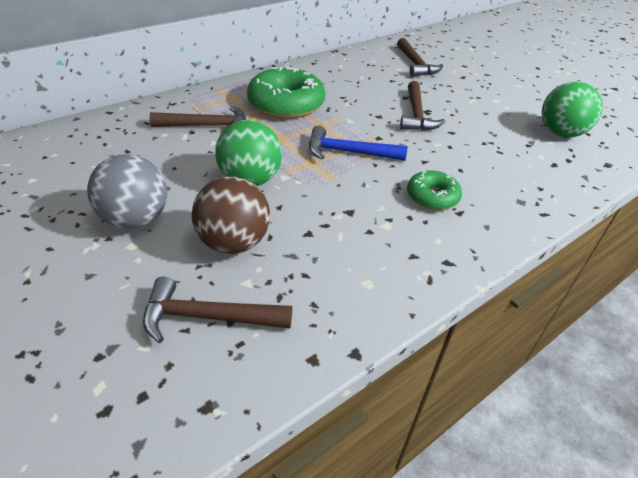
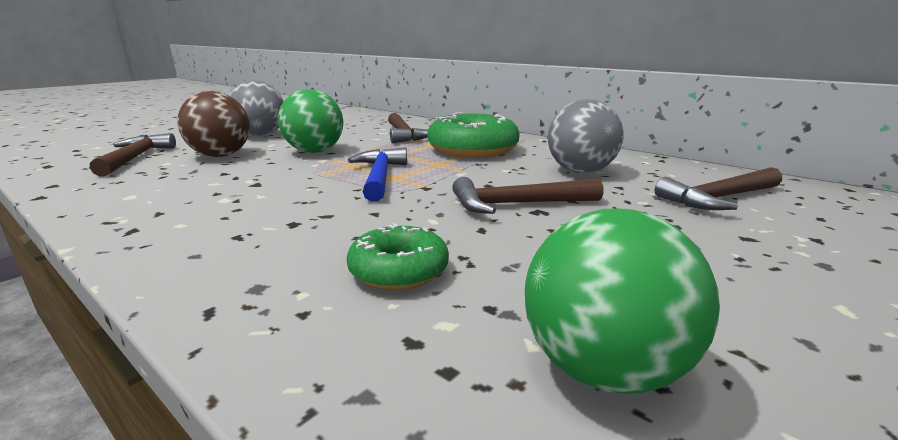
camera: 80 degrees right, 20 degrees down
green donut [407,170,462,210] -> green donut moved to [347,223,449,290]
none -> grey ball [548,99,624,173]

